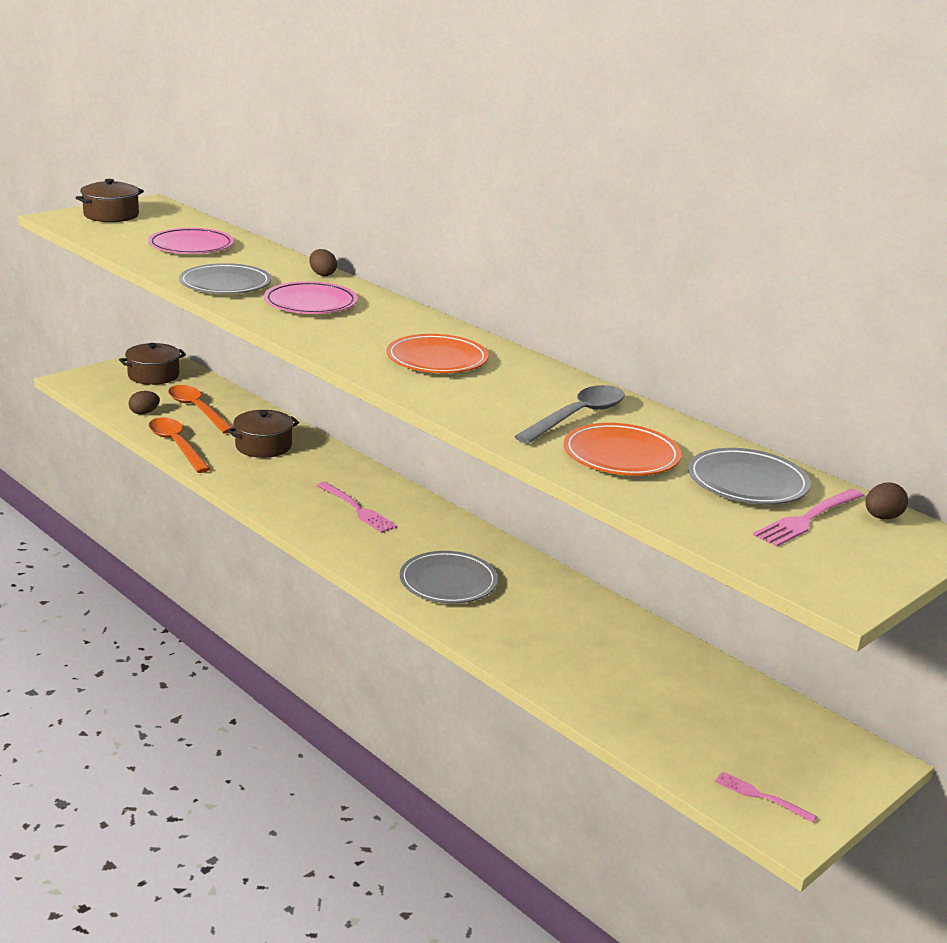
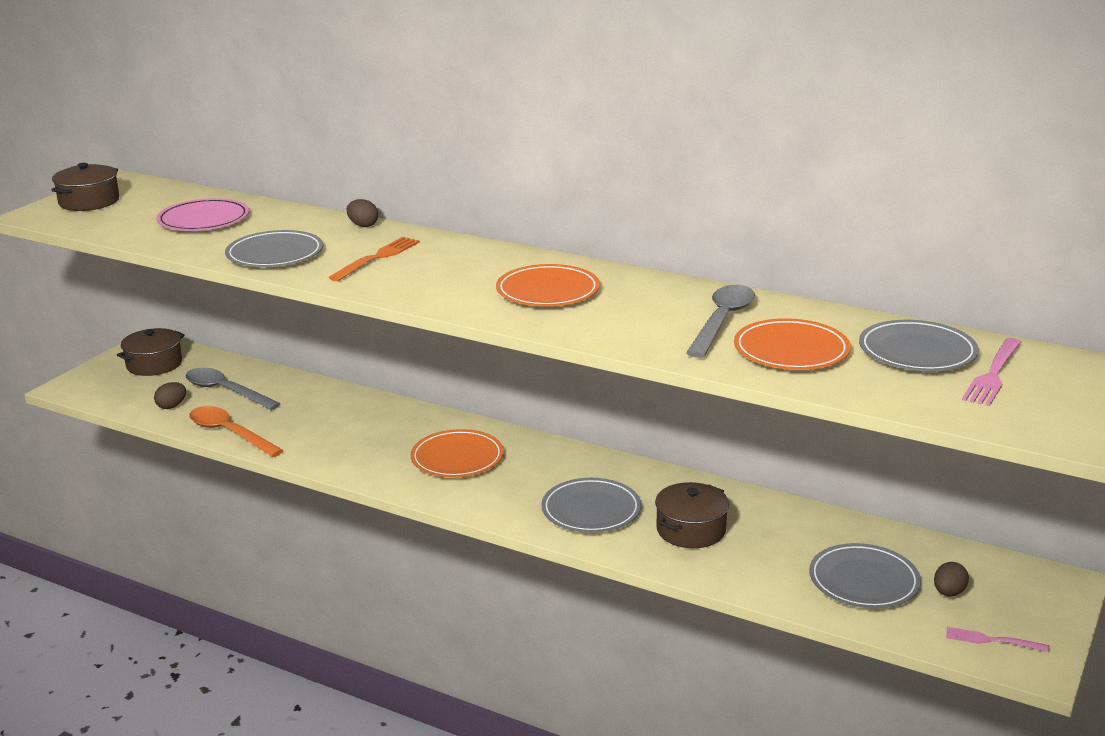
camera: 15 degrees left, 0 degrees up
orange spoon [168,385,233,434] -> grey spoon [185,368,281,410]
brown pot [227,410,299,458] -> brown pot moved to [655,482,729,548]
pink plate [264,281,358,314] -> orange fork [328,237,420,281]
pink fork [317,482,397,533] -> orange plate [411,429,504,477]
brown egg [866,483,908,520] -> brown egg moved to [934,562,969,596]
none -> grey plate [809,543,921,609]

